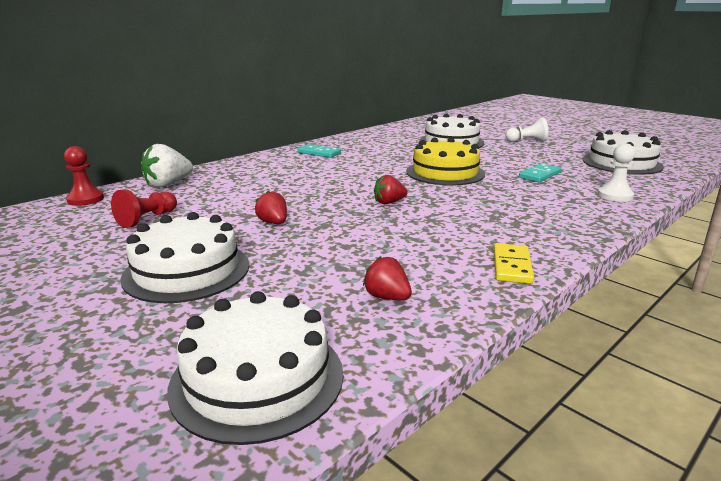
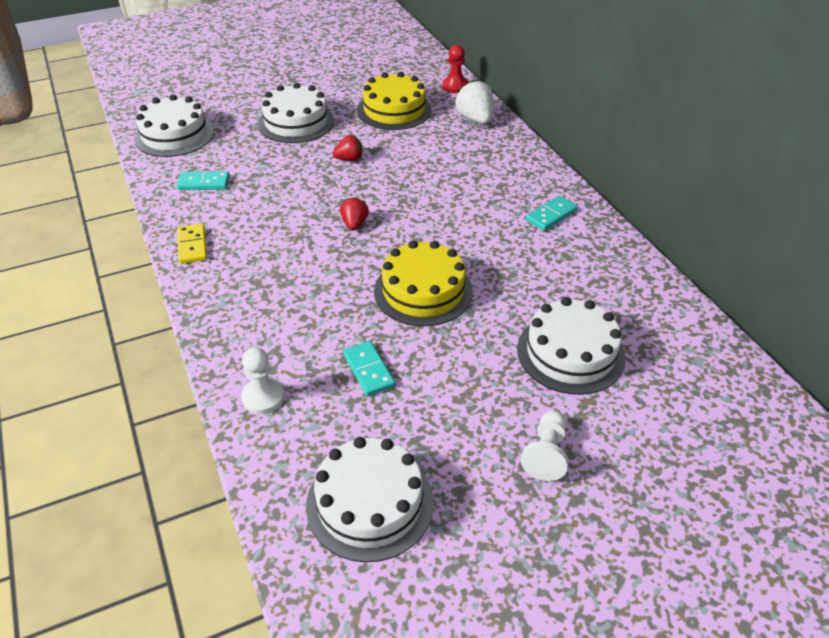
camera: 110 degrees right, 20 degrees up
red pawn [111,189,177,228] -> yellow cake [357,72,432,130]
red strawberry [363,256,412,300] -> turquoise domino [177,171,230,190]
yellow domino [494,243,534,284] -> yellow domino turned 45 degrees clockwise [177,223,207,264]

